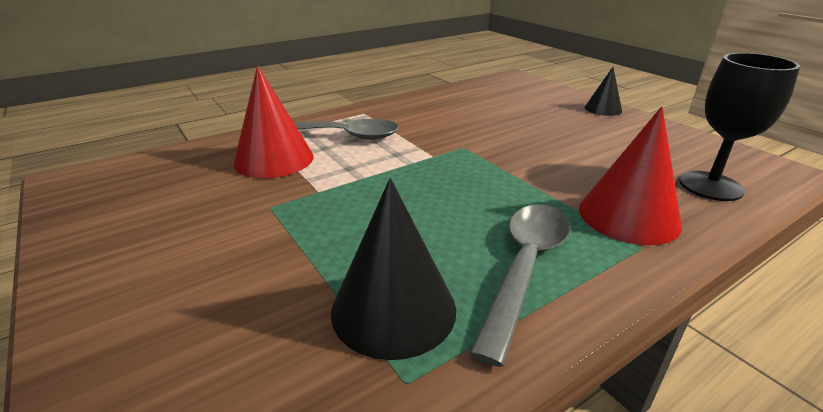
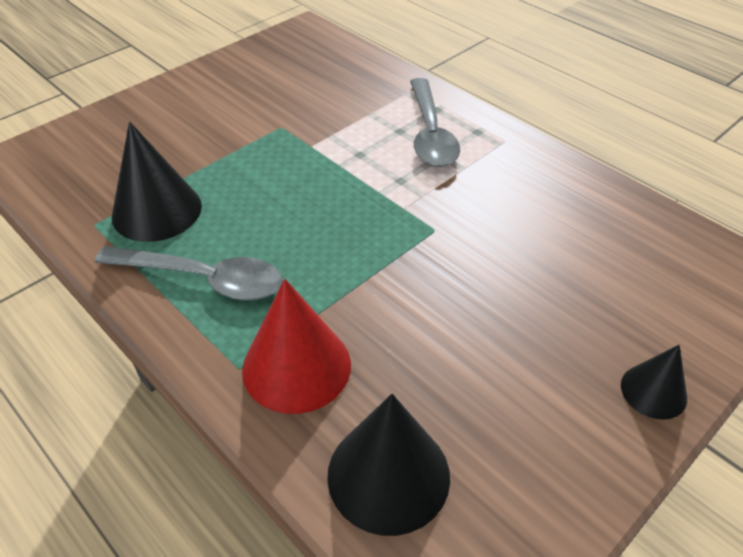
camera: 80 degrees right, 15 degrees up
red cone [233,66,313,178] -> none
black goblet [679,53,800,201] -> black cone [327,394,450,536]

